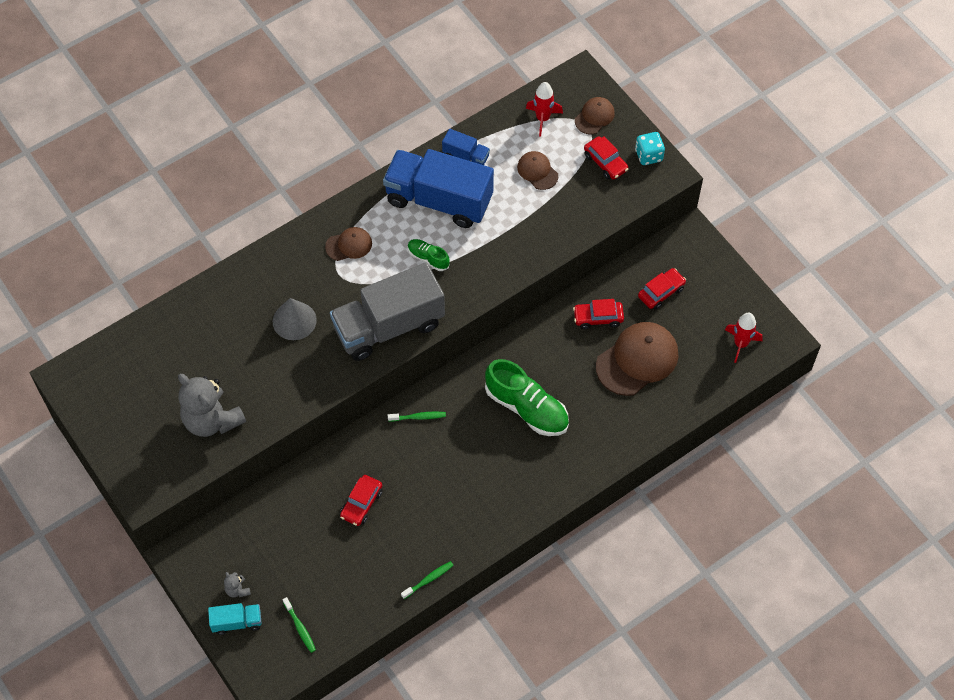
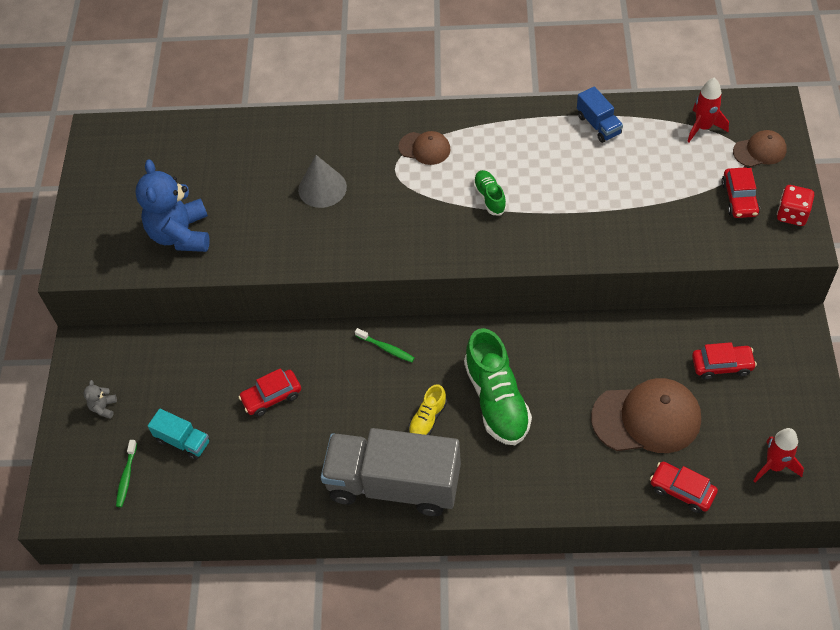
camera: 40 degrees right, 5 degrees down
grey teddy bear [178,374,246,437] -> blue teddy bear [135,160,210,252]
turquoise truck [208,603,261,635] -> turquoise truck moved to [148,409,210,460]
grey truck [330,262,445,361] -> grey truck moved to [321,428,461,516]
blue truck [383,149,494,228] -> none
green toothbrush [401,561,454,599] -> none
brown cap [517,151,558,190] -> none
red car [573,299,624,329] -> red car moved to [650,462,718,513]
turquoise dice [635,132,665,165] -> red dice [777,185,814,226]
none -> yellow shoe [408,384,447,435]

